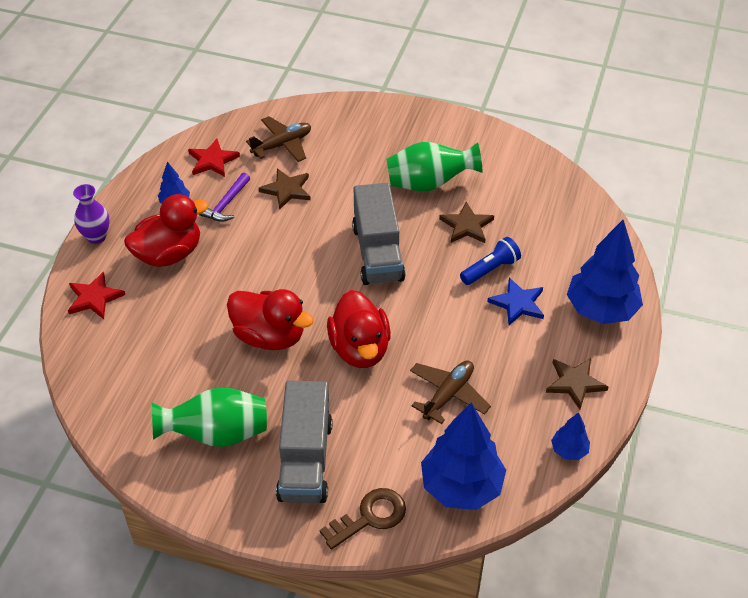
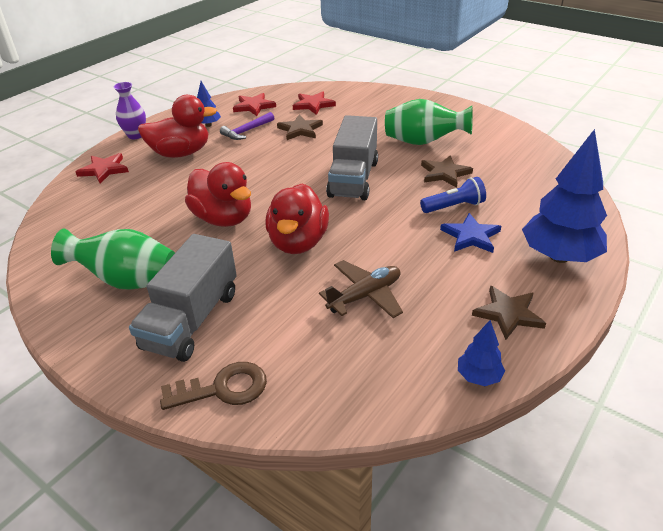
camera: 20 degrees right, 10 degrees down
brown plane [246,116,311,162] -> red star [293,92,336,115]
blue tree [421,402,506,510] -> none

